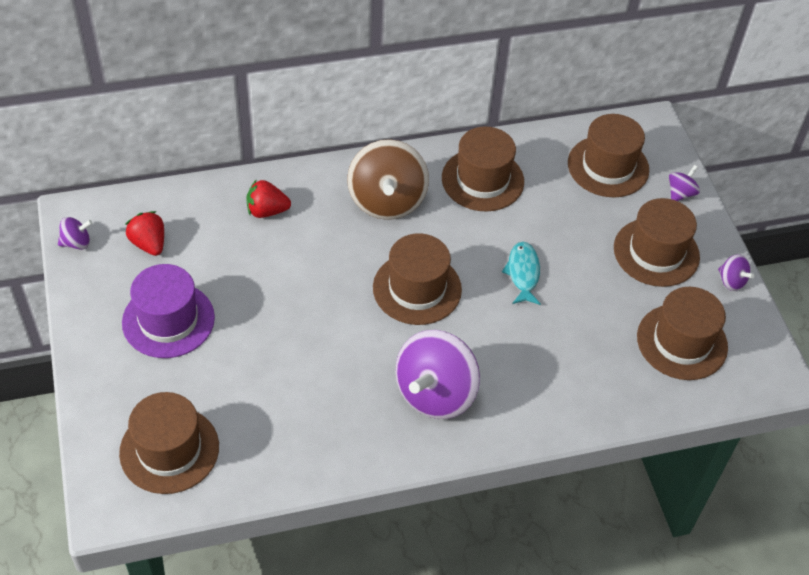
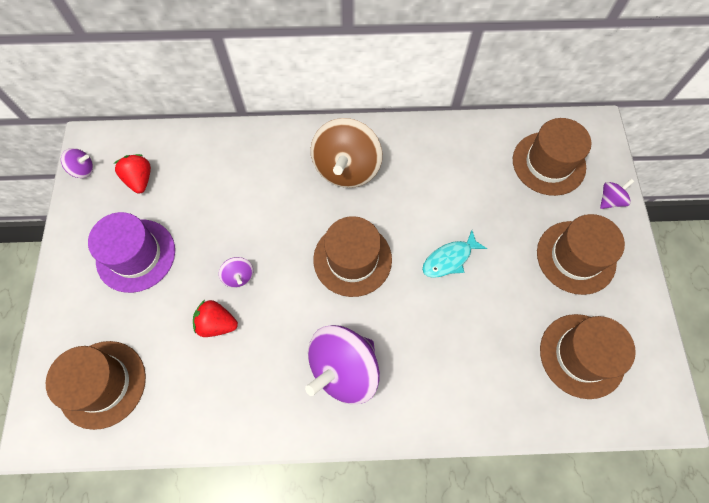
camera: 15 degrees right, 15 degrees up
red strawberry [246,179,291,218] -> red strawberry moved to [193,300,238,337]
brown hat [442,126,524,211] -> none
turquoise fish [502,242,541,305] -> turquoise fish turned 135 degrees counterclockwise [422,230,487,278]
purple spinning top [718,254,754,291] -> purple spinning top moved to [219,257,253,288]

